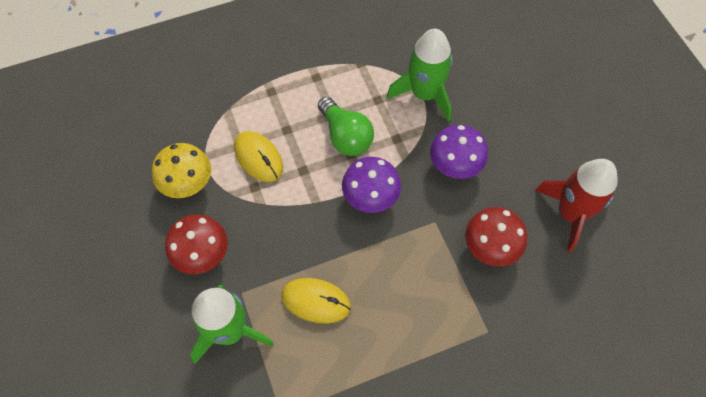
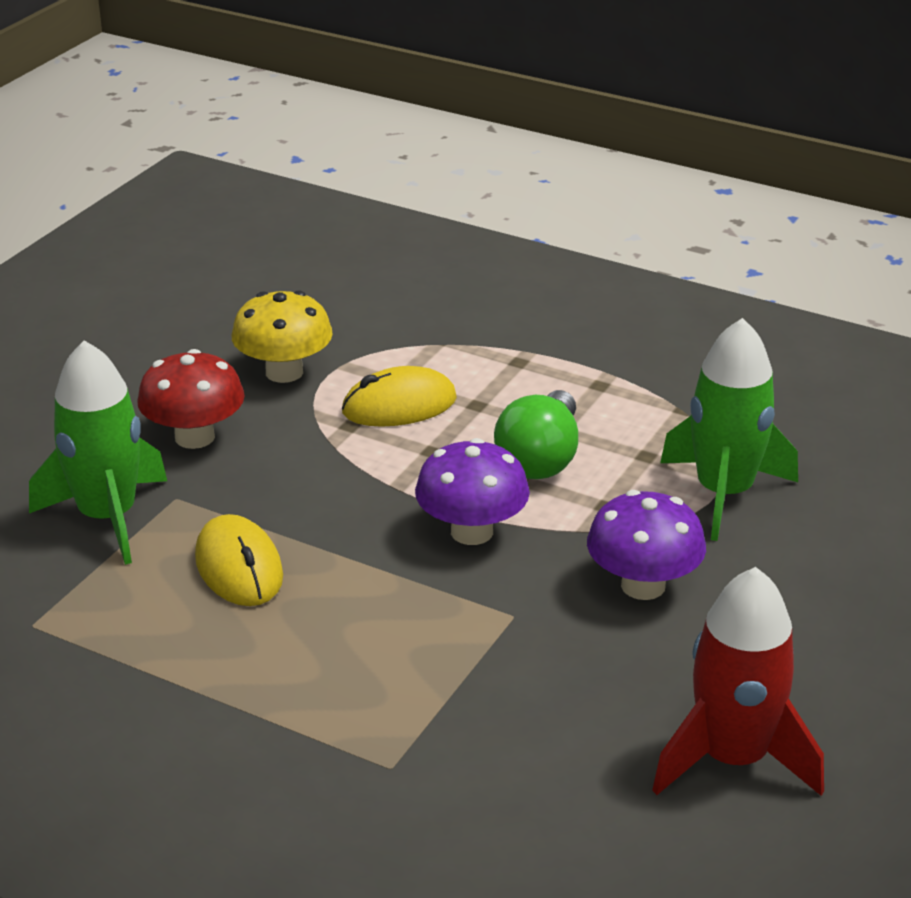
camera: 50 degrees right, 30 degrees down
yellow mouse [234,131,283,182] -> yellow mouse turned 60 degrees clockwise [342,366,457,427]
red mushroom [465,207,527,266] -> none

